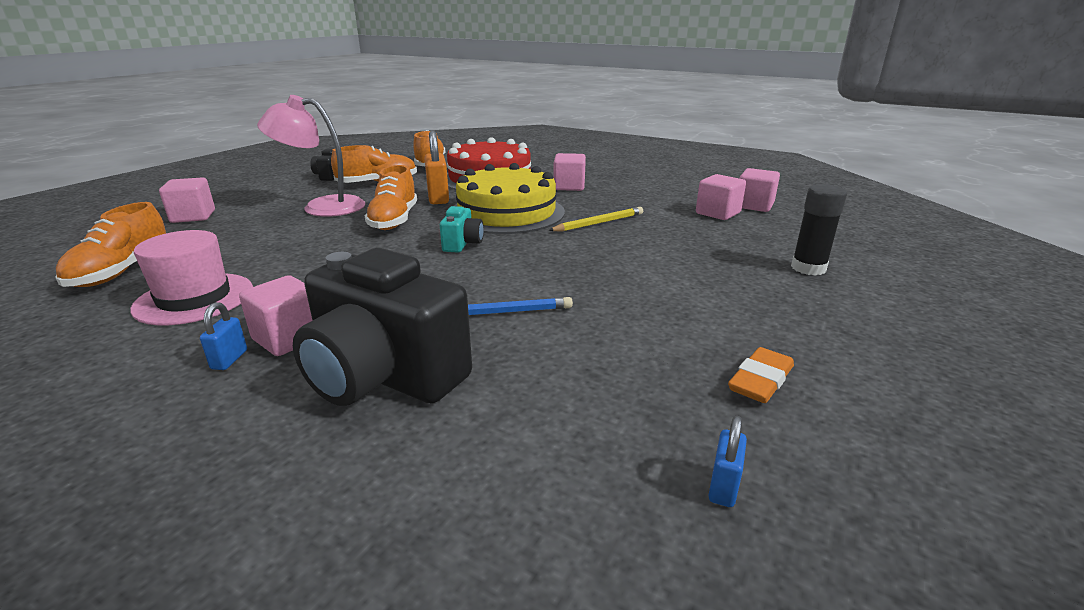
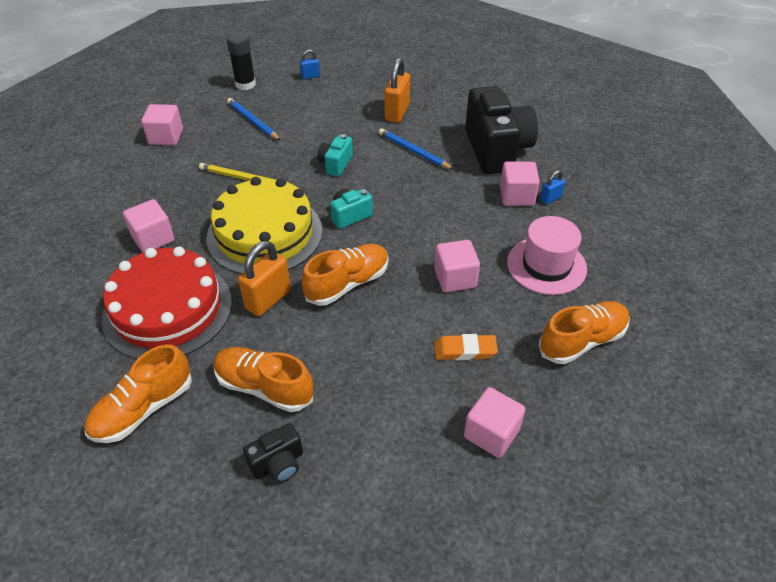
camera: 130 degrees left, 20 degrees up
pink lamp [257,95,365,217] -> none
blue padlock [708,415,747,507] -> blue padlock moved to [300,49,320,79]
orange eraser [728,347,794,403] -> orange eraser moved to [434,334,498,360]
pink cube [739,168,780,212] -> pink cube moved to [434,240,480,292]
none -> blue pencil [227,98,281,141]
none -> turquoise camera [317,134,353,176]
none -> orange padlock [384,57,410,123]

